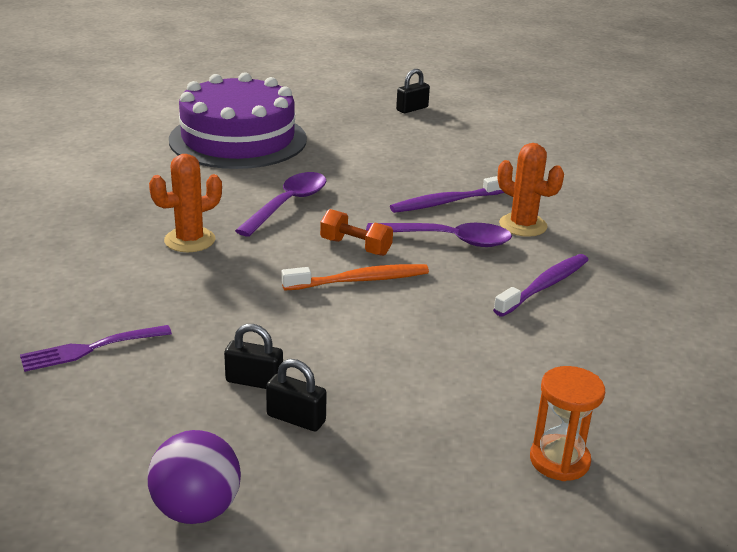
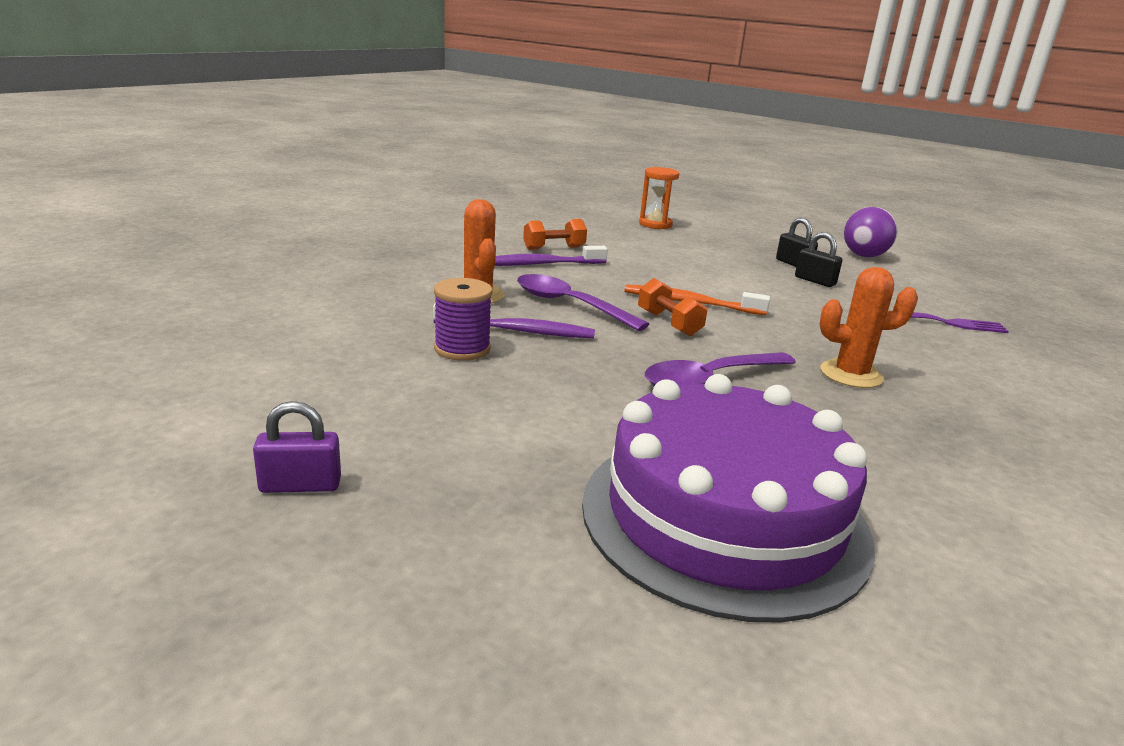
camera: 150 degrees left, 5 degrees down
black padlock [396,69,430,113] -> purple padlock [253,401,341,493]
none -> purple spool [434,278,493,361]
none -> orange dumbbell [523,219,587,250]

